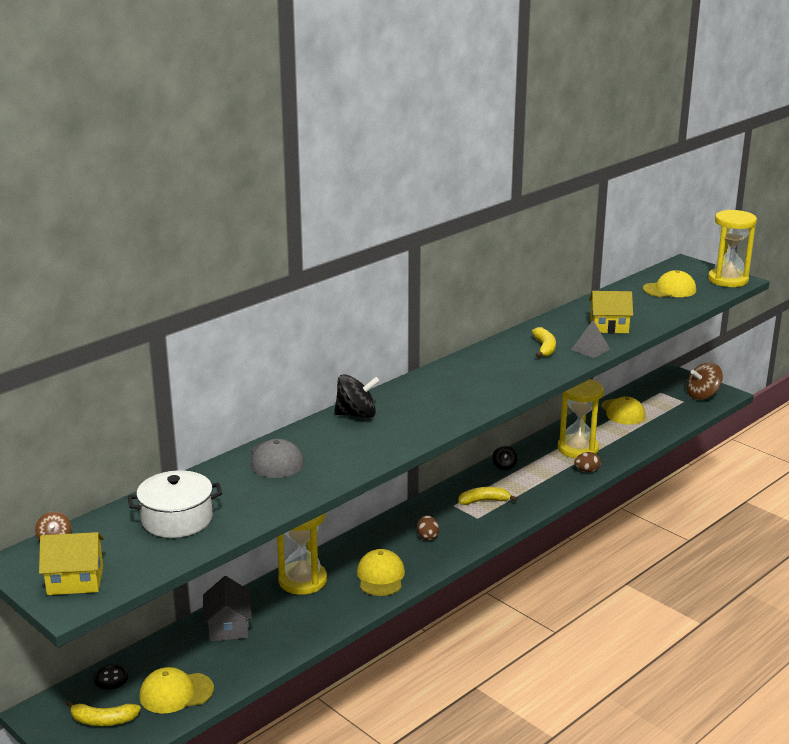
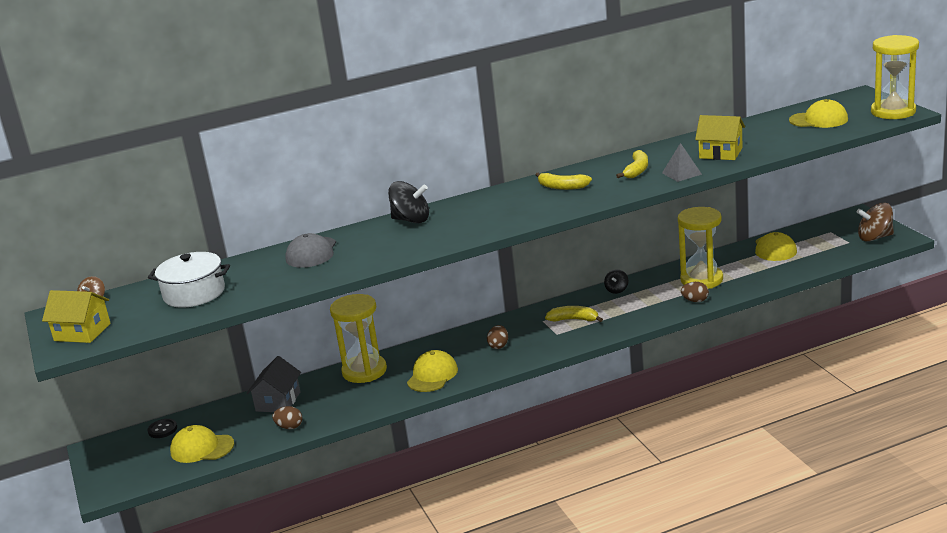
camera: 25 degrees right, 0 degrees up
yellow banana [66,700,141,726] -> yellow banana moved to [536,173,592,190]
none -> brown egg [272,406,303,429]

